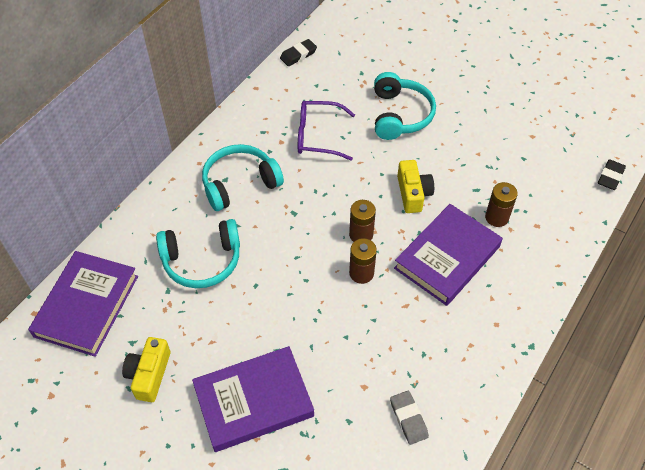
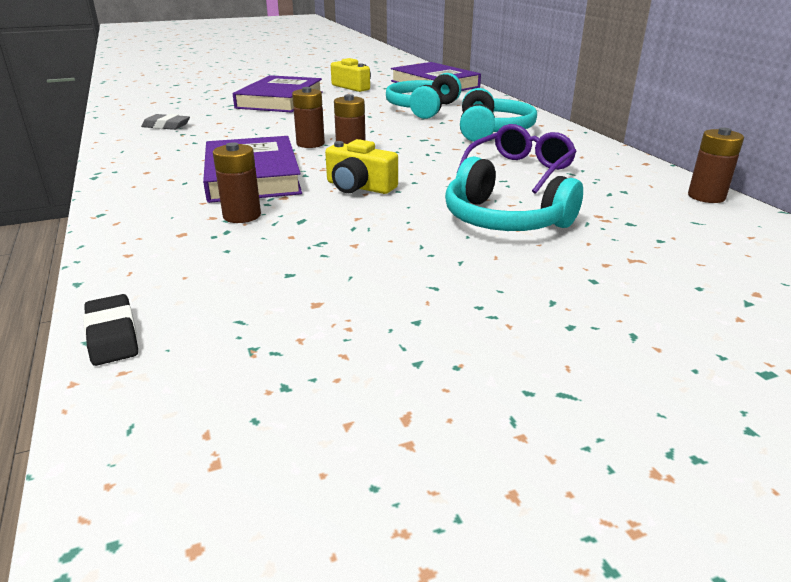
camera: 125 degrees right, 25 degrees down
black eraser [280,39,317,66] -> brown battery [688,127,744,203]

